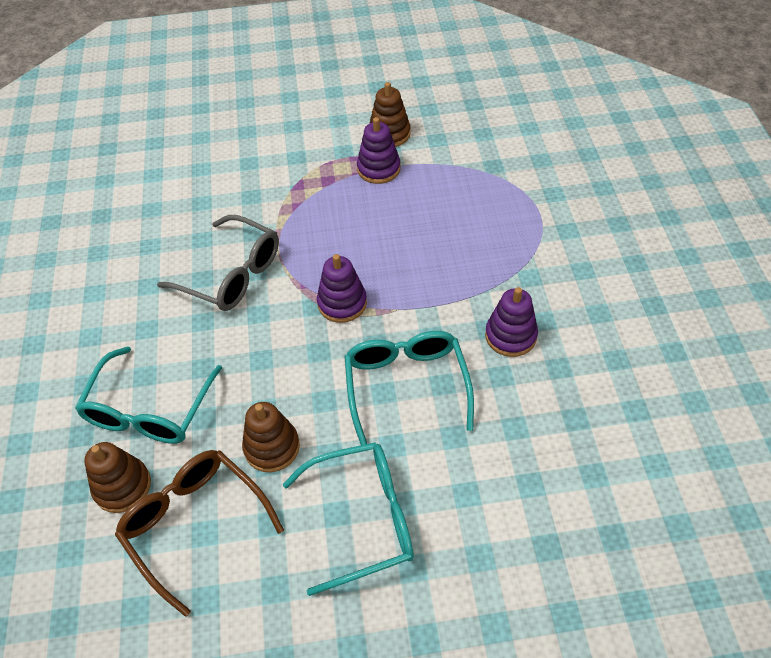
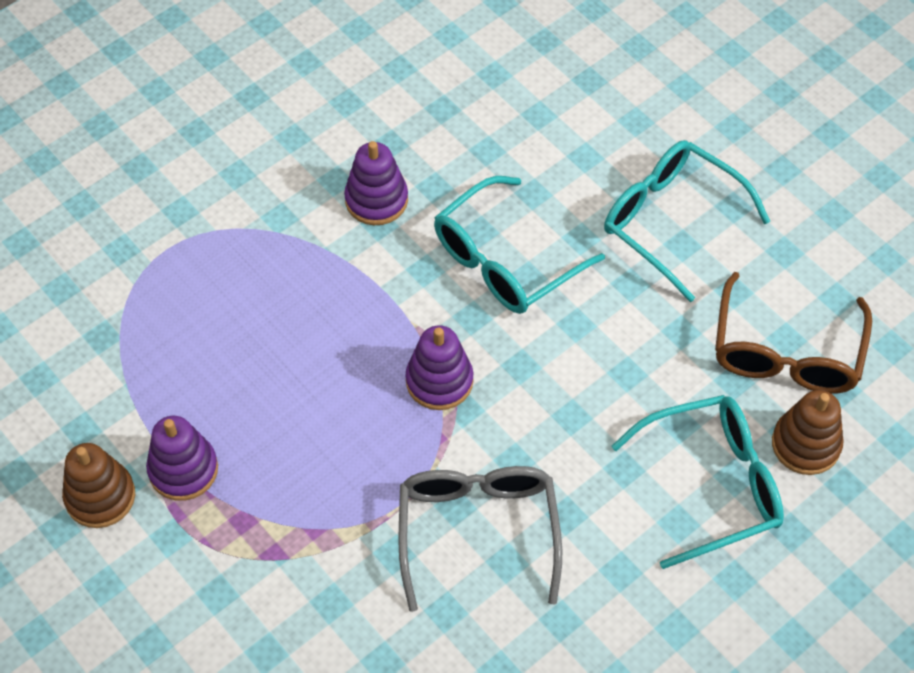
camera: 125 degrees left, 5 degrees up
brown stacking toy [242,402,300,472] -> none

